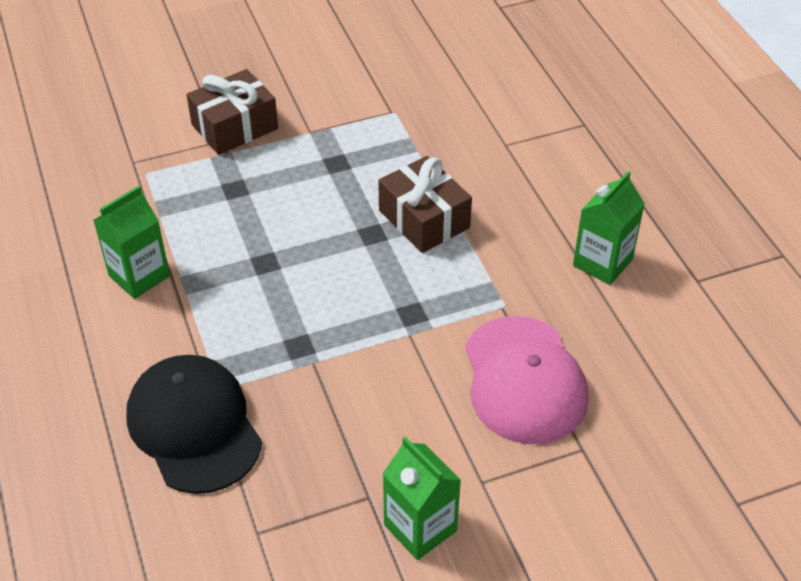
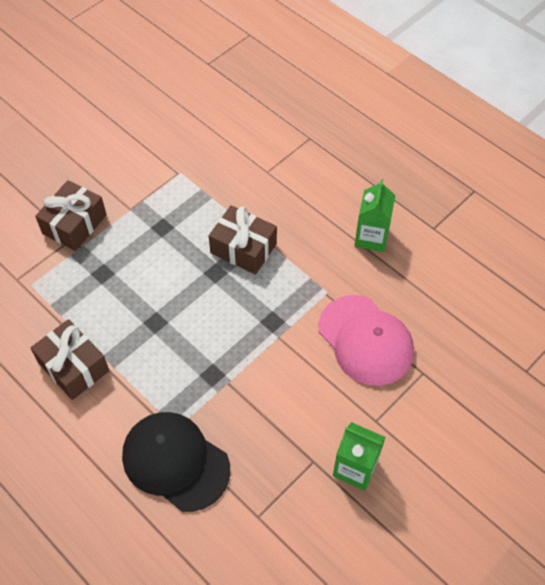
camera: 25 degrees left, 10 degrees up
green carton [93,186,170,299] -> brown gift [30,319,109,400]

